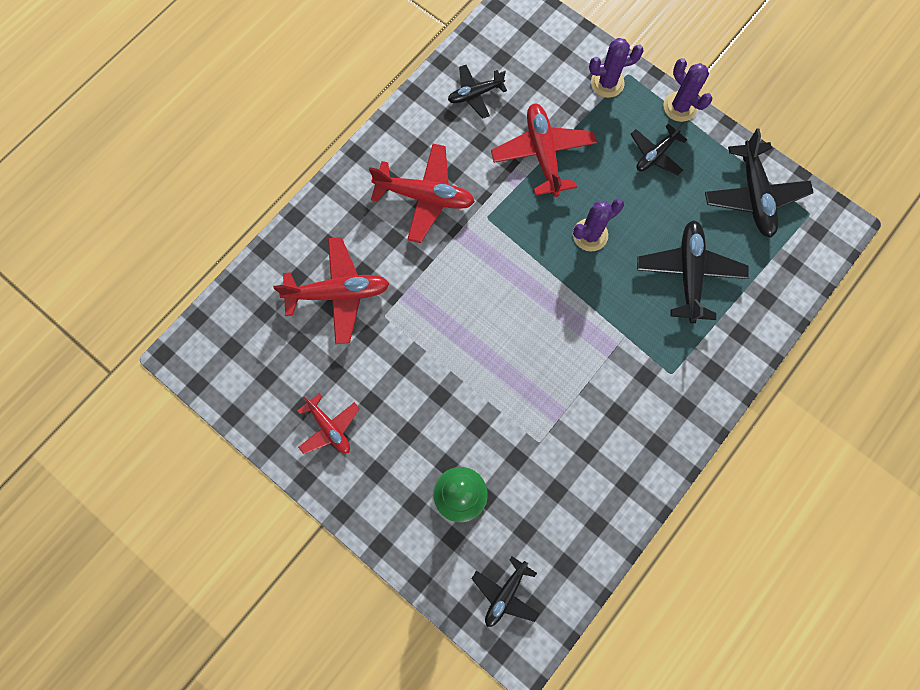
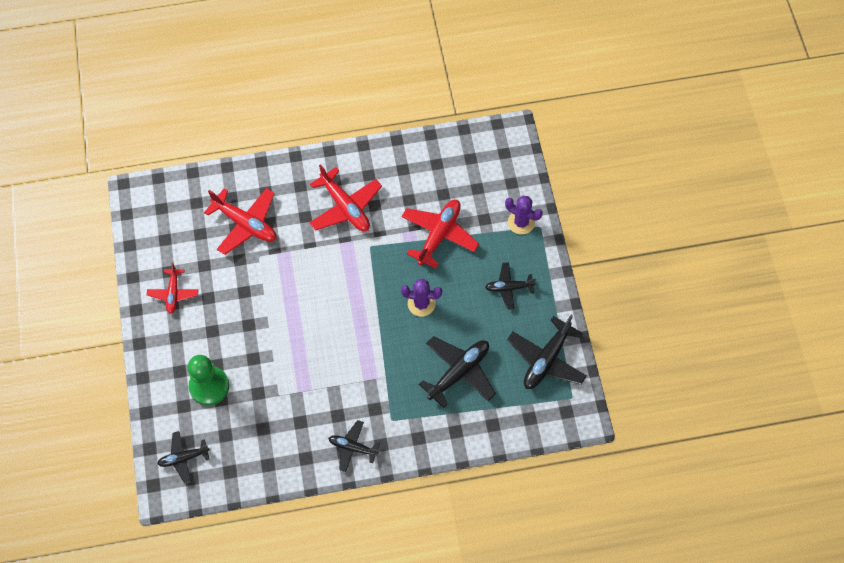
camera: 40 degrees right, 10 degrees down
black plane [448,65,507,119] -> black plane moved to [328,420,380,472]
purple cactus [663,58,712,122] -> none

